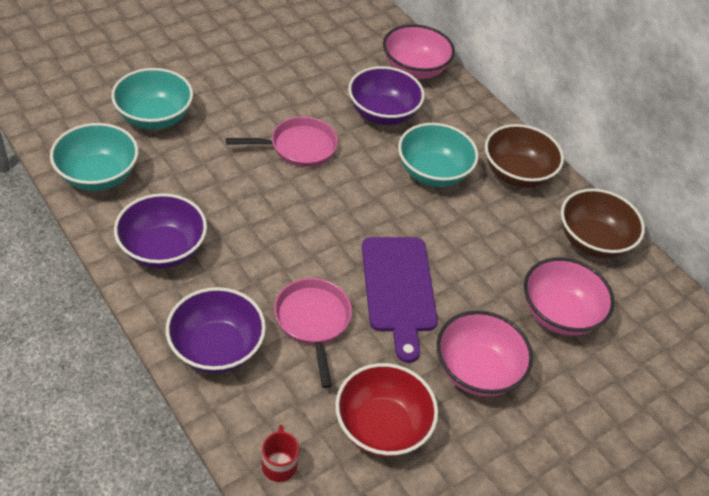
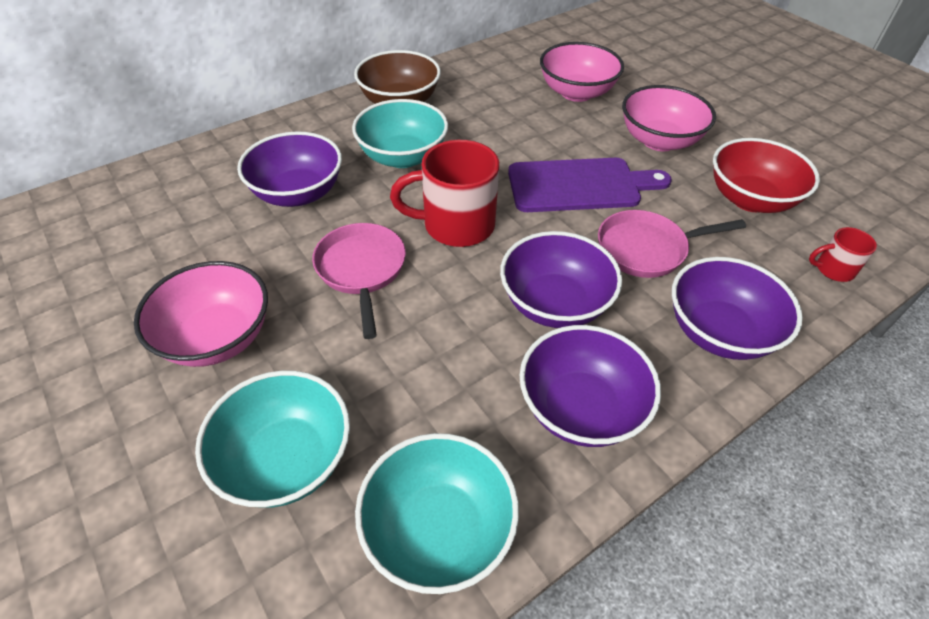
camera: 85 degrees left, 0 degrees up
pink bowl [383,24,455,79] -> pink bowl moved to [134,261,268,367]
brown bowl [561,189,645,258] -> none
none -> red mug [390,140,499,247]
none -> purple bowl [500,231,622,328]

